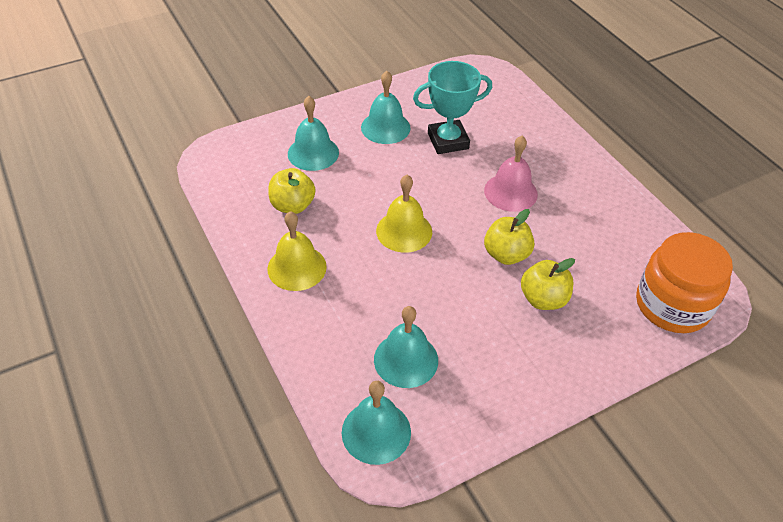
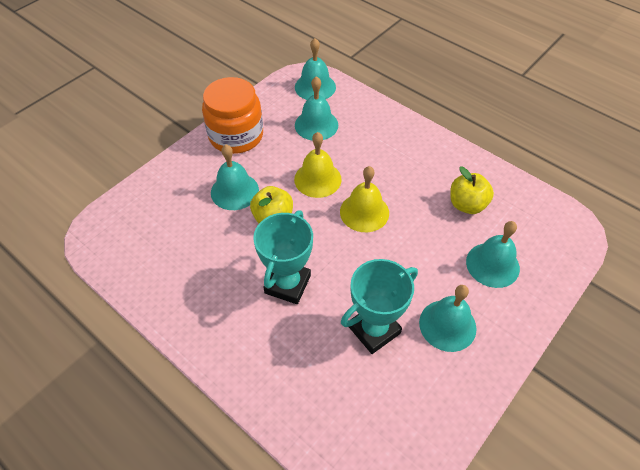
camera: 160 degrees right, 5 degrees up
yellow bell [267,211,327,291] -> yellow bell moved to [294,132,342,198]
pink bell [484,136,538,212] -> turquoise trophy [253,210,313,304]
yellow apple [521,258,575,310] -> turquoise bell [211,145,259,210]
orange jar [636,232,733,333] -> orange jar moved to [202,77,263,154]

